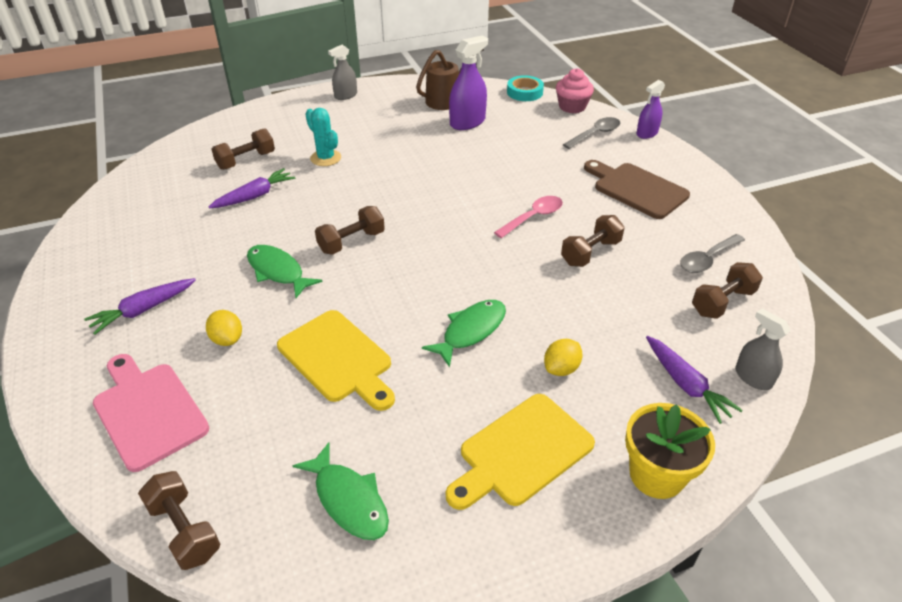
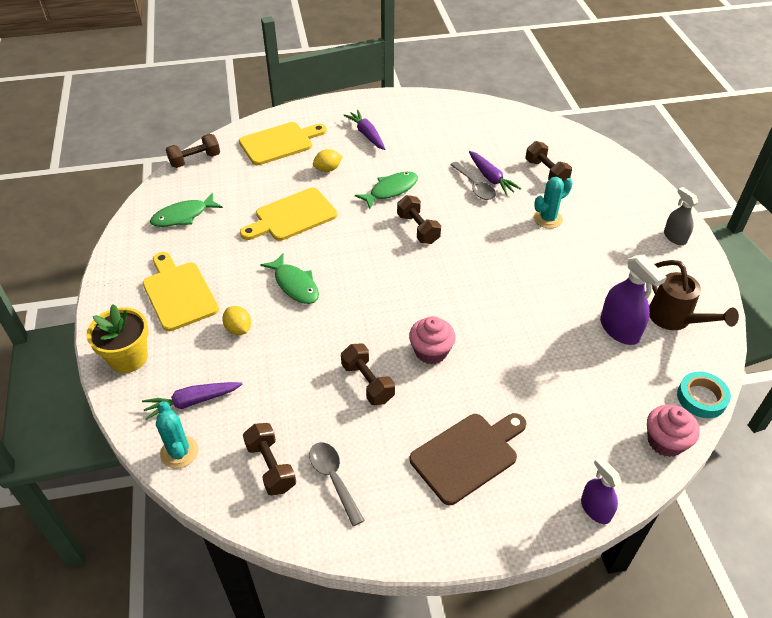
camera: 100 degrees right, 5 degrees up
pink cutting board [93,354,209,472] -> yellow cutting board [239,122,327,165]
pink spoon [494,196,563,238] -> pink cupcake [409,316,456,364]
grey spoon [563,117,620,149] -> grey spoon moved to [450,162,496,200]
grey spray bottle [735,309,790,390] -> turquoise cactus [156,401,198,469]

